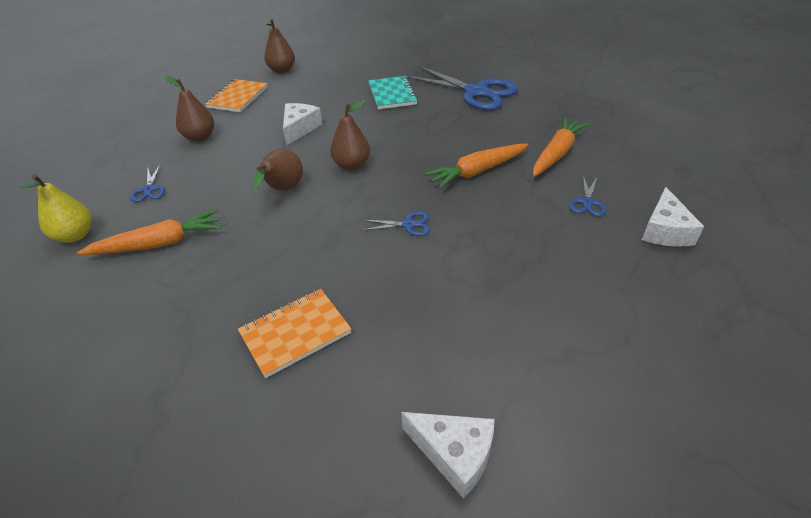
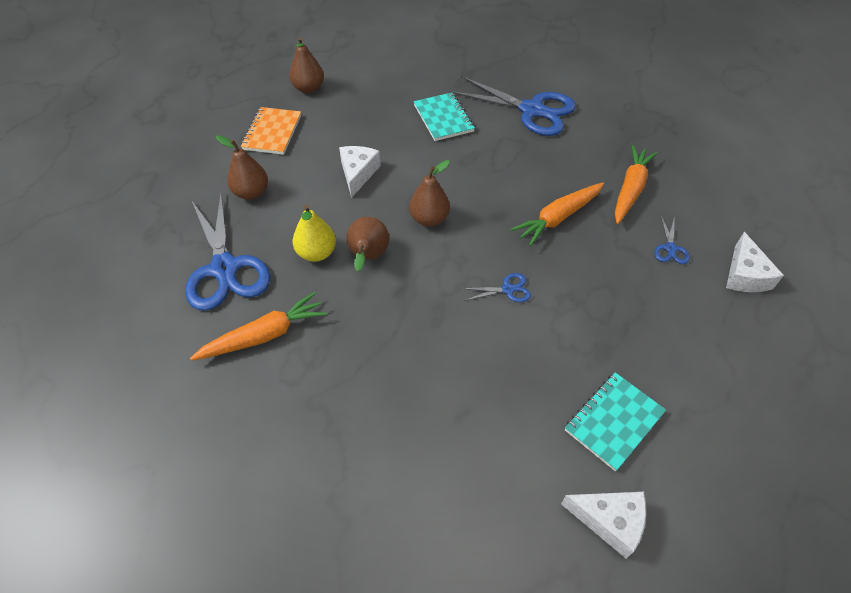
camera: 10 degrees left, 10 degrees up
yellow pear [20,174,92,243] -> yellow pear moved to [293,205,336,262]
blue scissors [130,165,165,202] -> blue scissors [185,192,270,311], size x2.34
orange notebook [238,289,351,378] -> none
none -> turquoise notebook [565,372,666,471]

